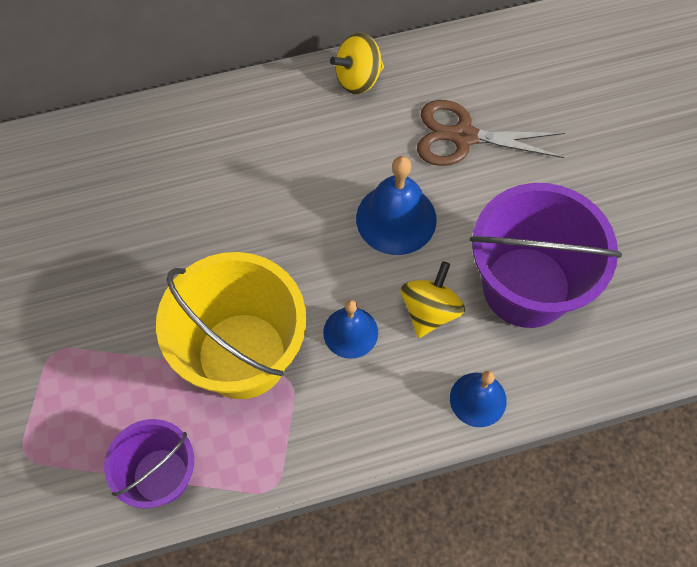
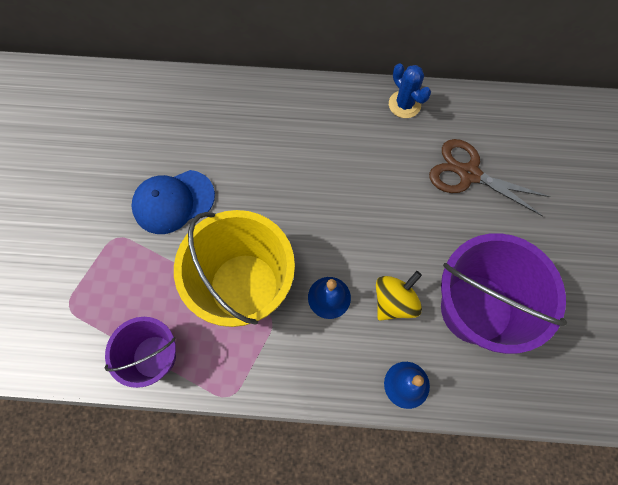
camera: 20 degrees right, 5 degrees up
yellow spinning top [330,33,384,94] -> blue cactus [389,63,431,118]
blue bell [356,156,437,255] -> none
none -> blue cap [131,170,215,234]

